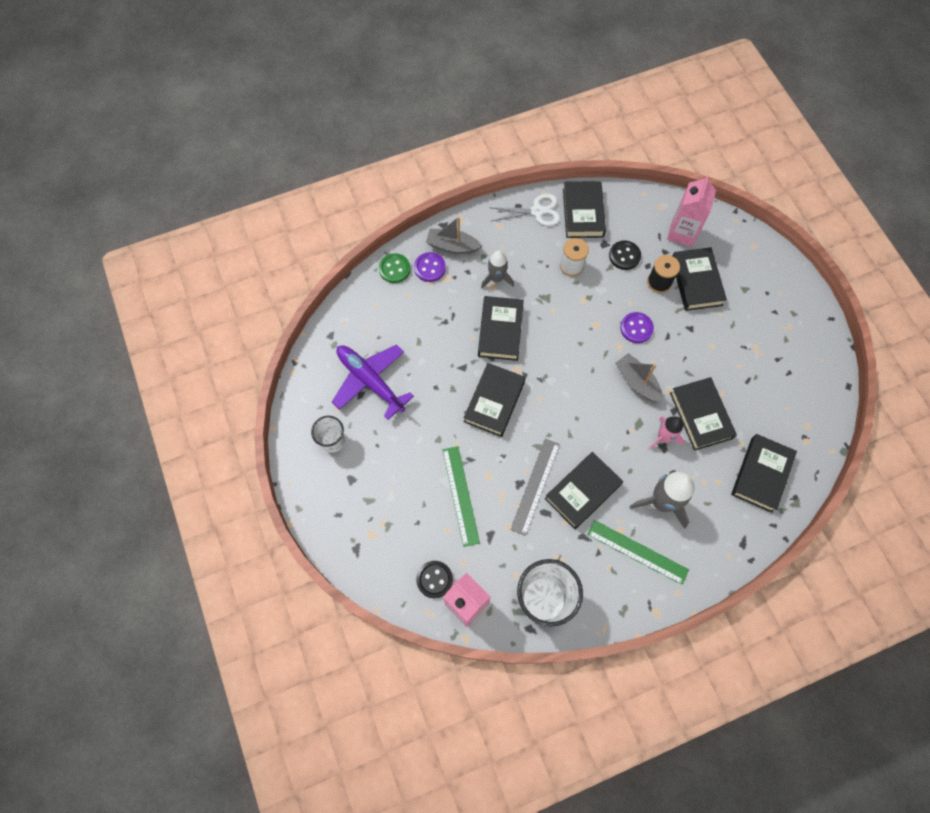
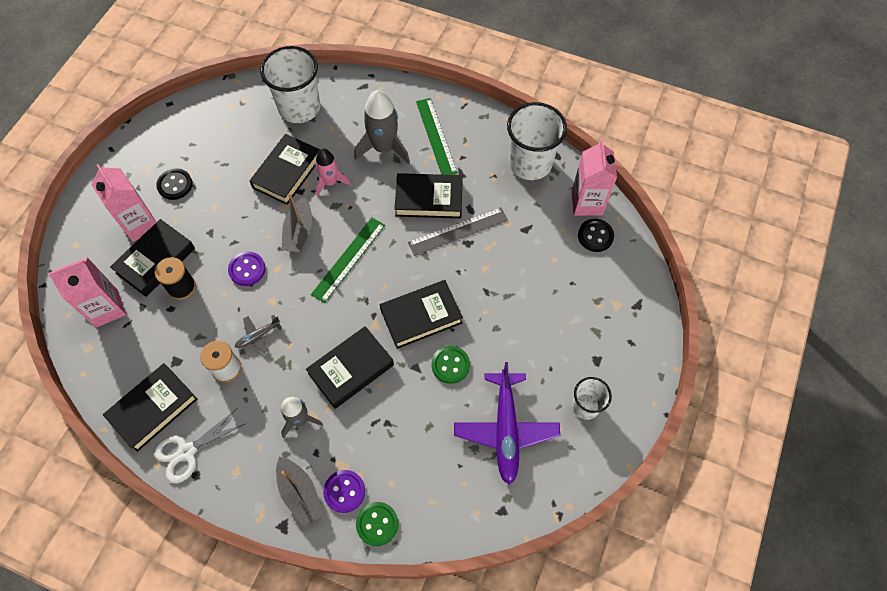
camera: 135 degrees left, 5 degrees down
green ruler [443,446,480,547] -> green ruler moved to [311,217,385,303]
white scissors [489,194,560,226] -> white scissors turned 75 degrees counterclockwise [154,409,247,483]
black button [609,240,641,270] -> black button moved to [156,168,193,200]
black book [731,434,797,513] -> white cup [260,46,320,123]
none -> pink carton [91,164,156,242]
none -> grey plane [235,315,283,354]
none -> green button [432,346,470,384]

